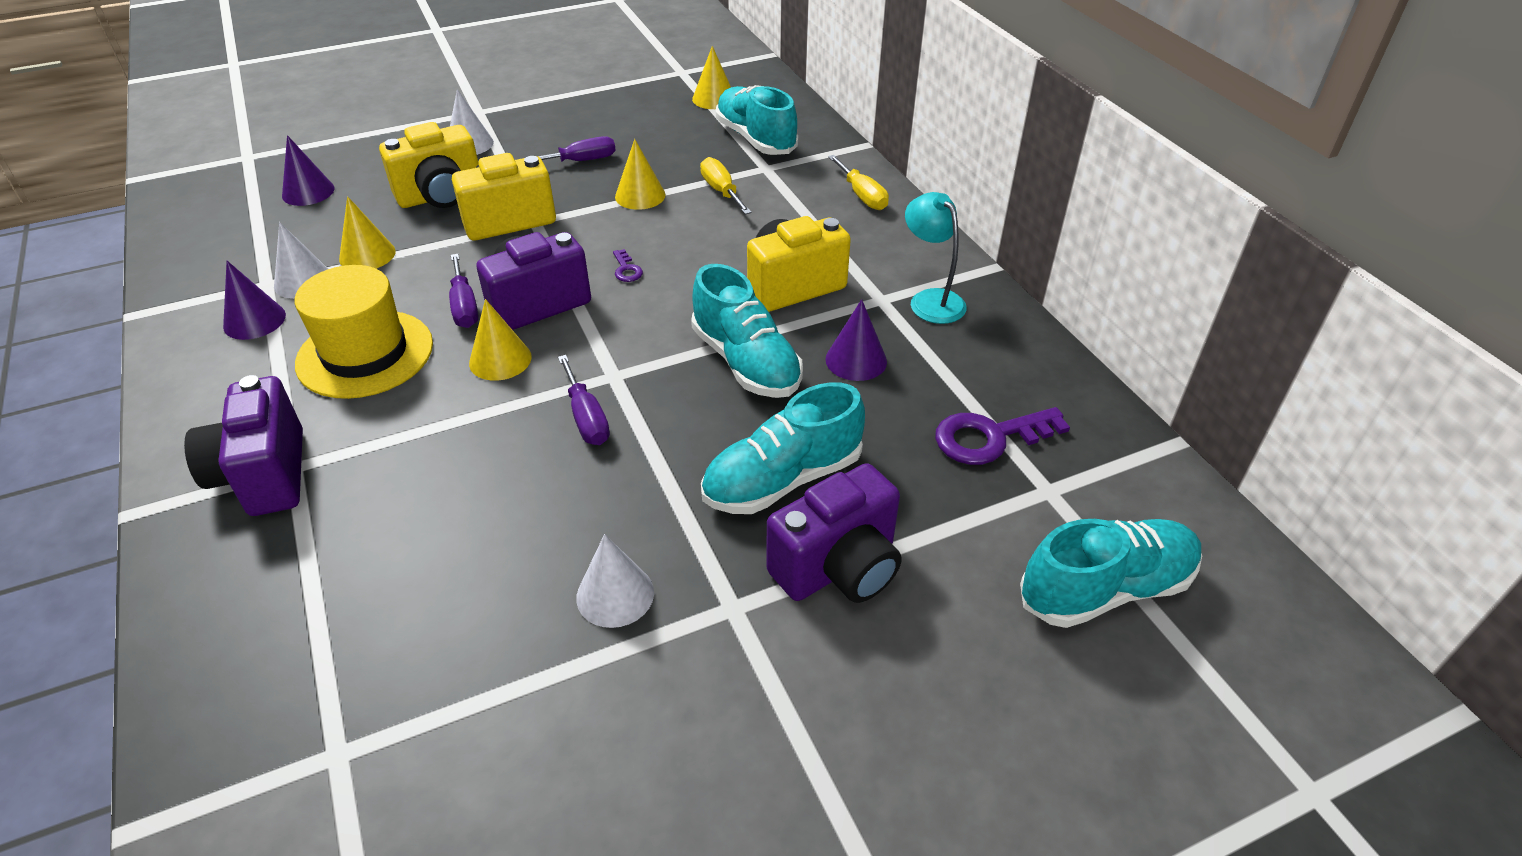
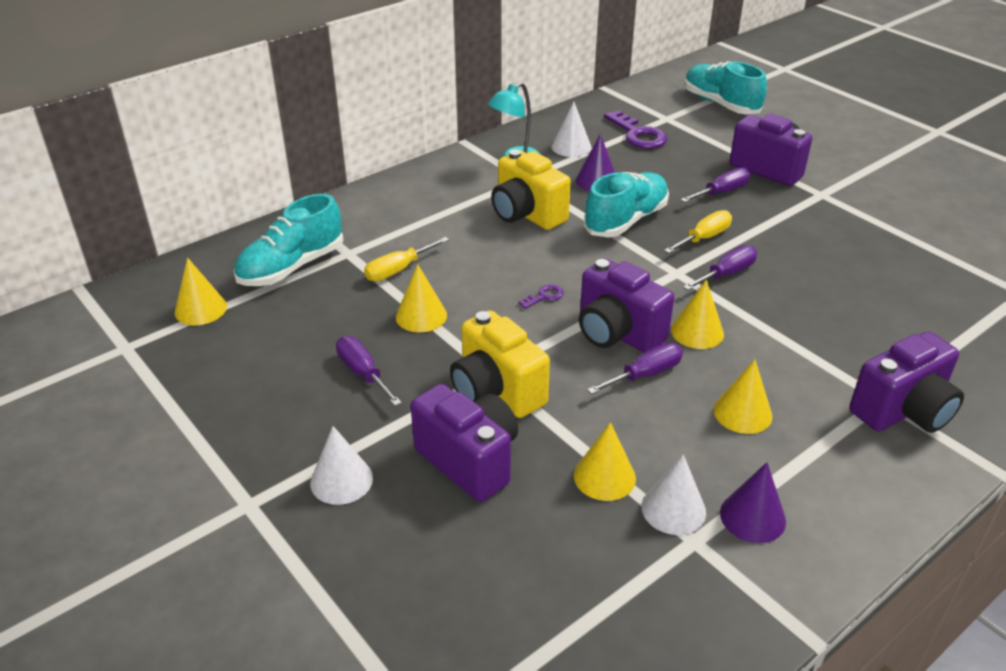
camera: 105 degrees left, 5 degrees down
purple cone [282,135,335,206] -> none
yellow hat [295,265,433,399] -> yellow cone [714,359,772,434]
yellow camera [379,122,478,208] -> purple camera [411,384,518,502]
white cone [576,534,654,628] -> white cone moved to [551,102,592,157]
turquoise shoe [701,382,865,514] -> purple screwdriver [681,168,750,203]
yellow screwdriver [828,155,889,210] -> yellow screwdriver moved to [664,210,732,253]

